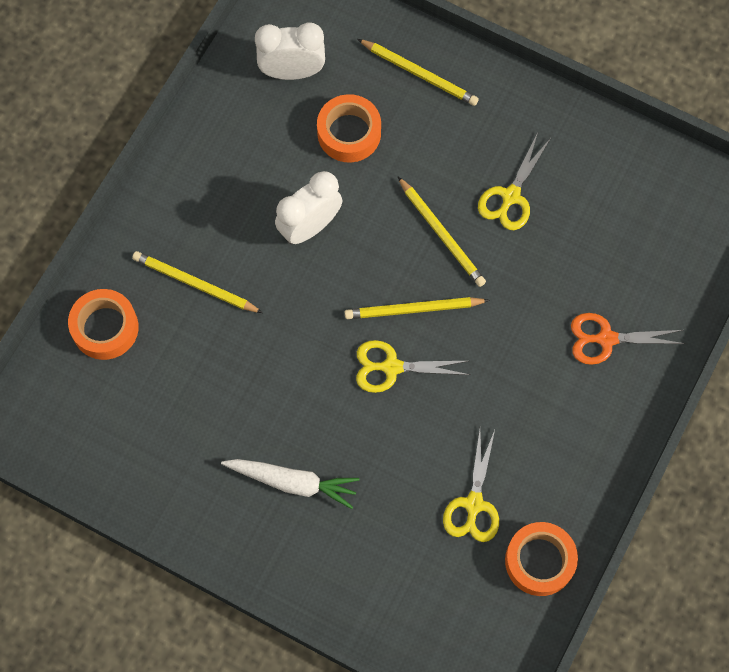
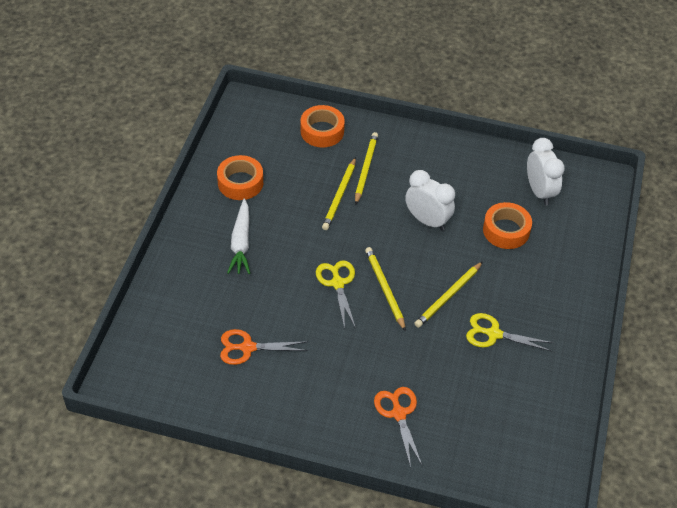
camera: 75 degrees right, 20 degrees down
yellow pencil [358,39,479,106] -> yellow pencil moved to [322,157,356,230]
yellow scissors [443,430,499,542] -> orange scissors [220,329,308,365]
orange tape [505,522,578,596] -> orange tape moved to [217,155,263,200]

